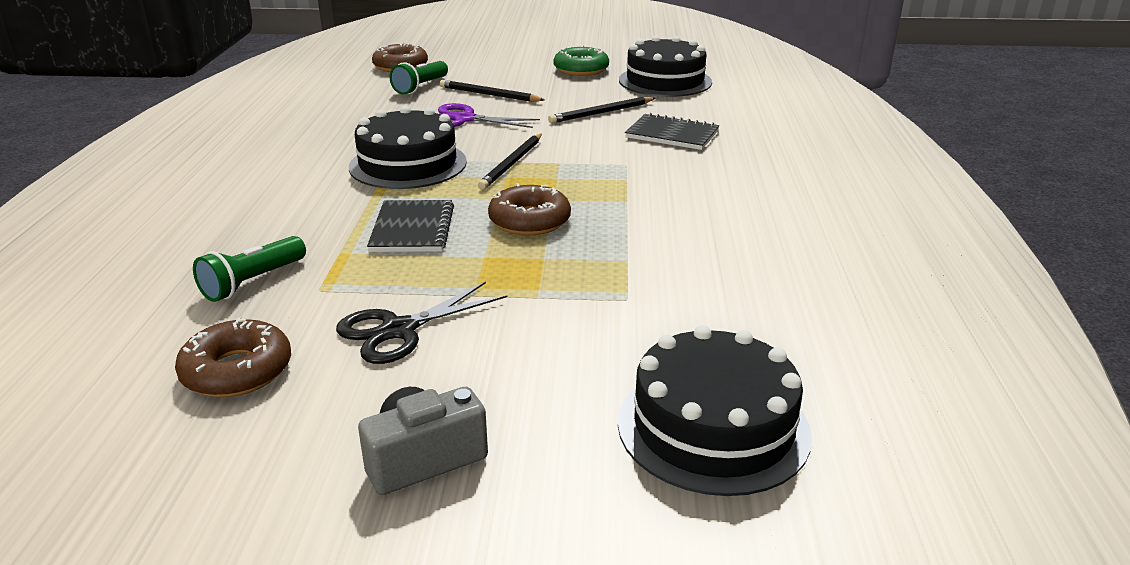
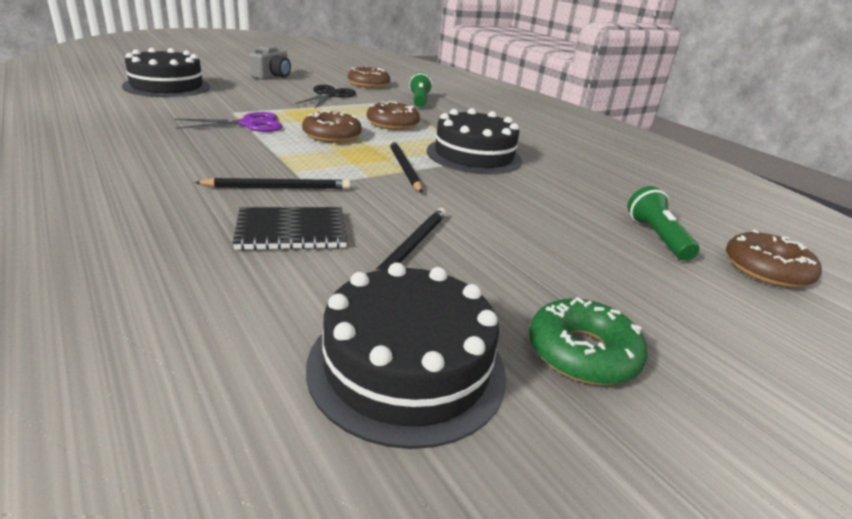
camera: 140 degrees right, 0 degrees up
black notebook [367,200,454,252] -> brown donut [367,101,420,130]
purple scissors [438,103,540,128] -> purple scissors moved to [175,112,283,132]
black pencil [440,80,545,102] -> black pencil moved to [194,178,350,189]

